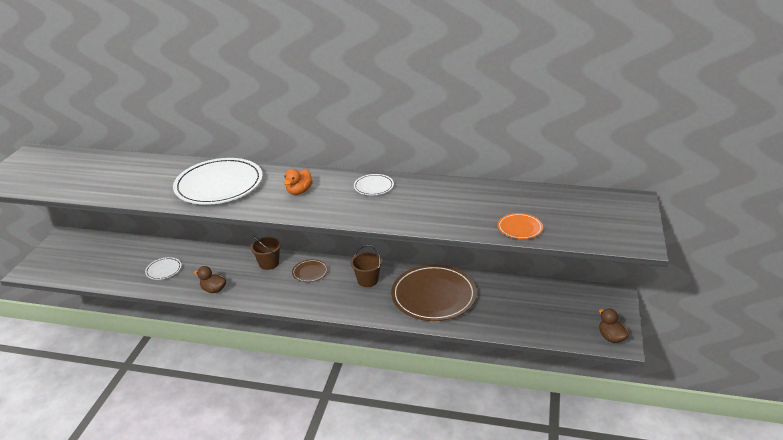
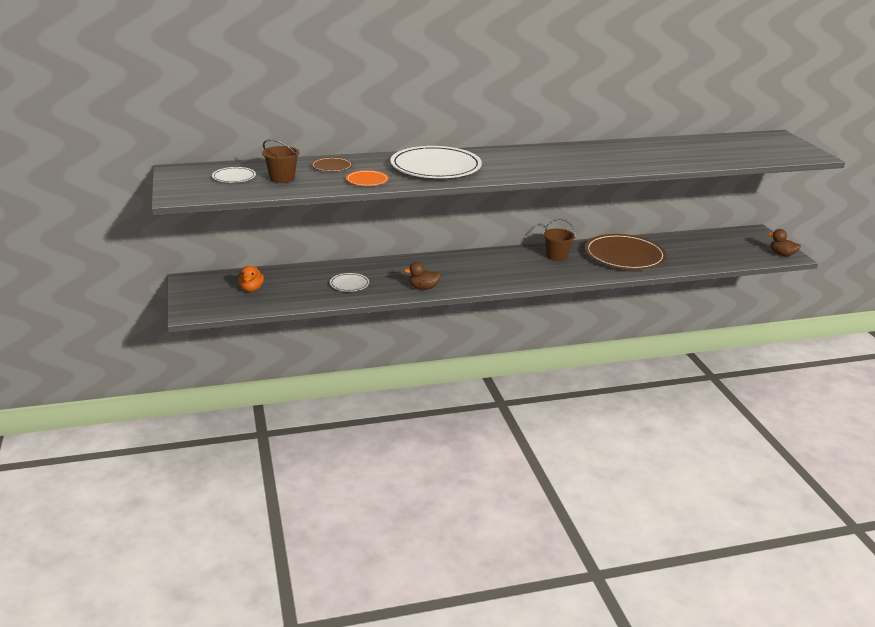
camera: 30 degrees left, 5 degrees down
brown bucket [250,236,281,270] -> brown bucket moved to [262,139,300,183]
orange duck [284,169,313,195] -> orange duck moved to [239,266,264,292]
brown plate [292,259,328,282] -> brown plate moved to [311,157,353,172]
white plate [354,174,394,195] -> white plate moved to [212,167,256,183]
orange plate [498,213,543,239] -> orange plate moved to [346,170,389,186]

